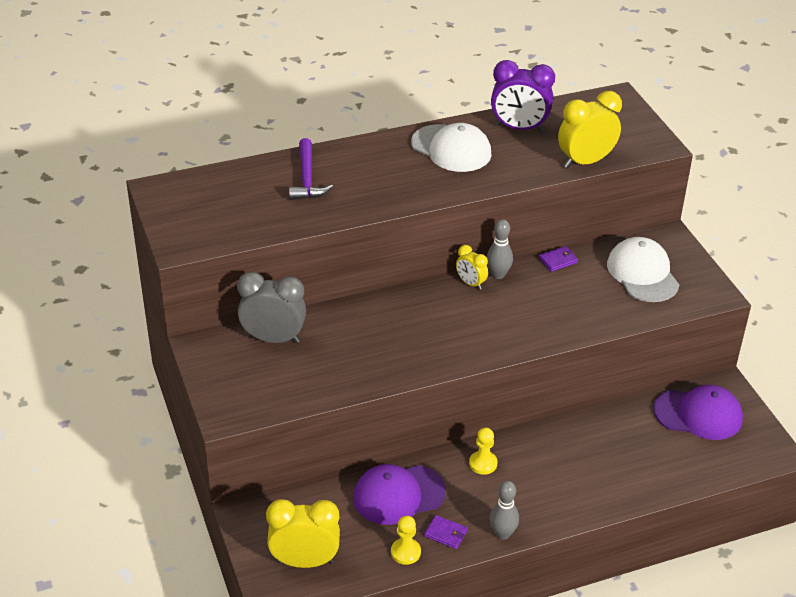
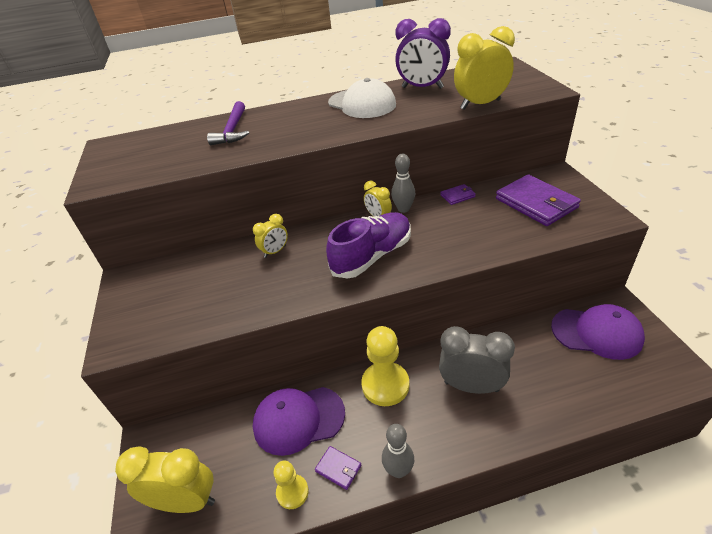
camera: 10 degrees right, 0 degrees up
grey clock [237,272,306,343] -> grey clock moved to [439,326,515,394]
yellow pawn [469,428,498,475] -> yellow pawn [361,326,409,406], size x1.74
white cap [607,237,679,302] -> purple wallet [496,175,581,226]
none -> yellow clock [253,214,288,258]
none -> purple shoe [326,212,411,279]

